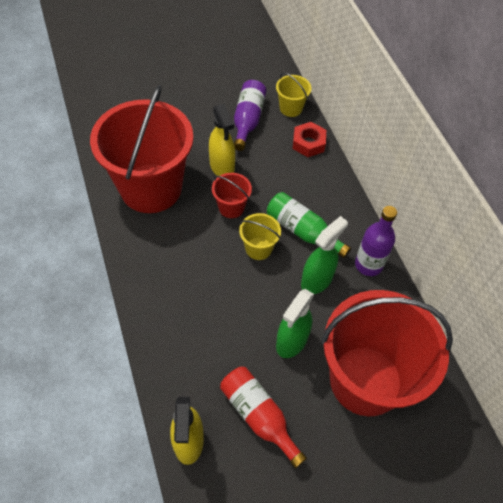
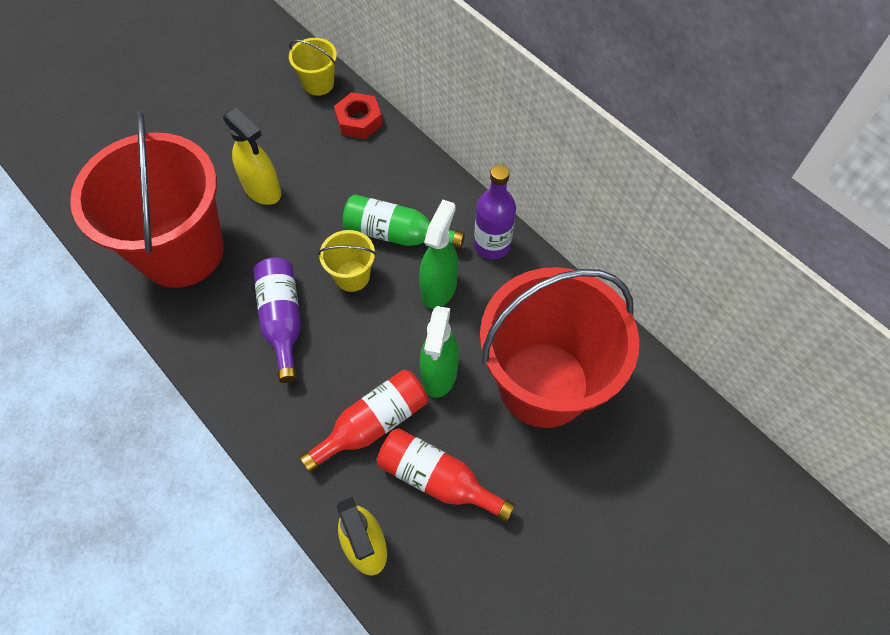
camera: 20 degrees left, 5 degrees up
red bucket [212,173,252,218] -> none
purple bottle [234,80,266,151] -> purple bottle moved to [253,257,301,383]
none -> red bottle [299,370,428,472]

